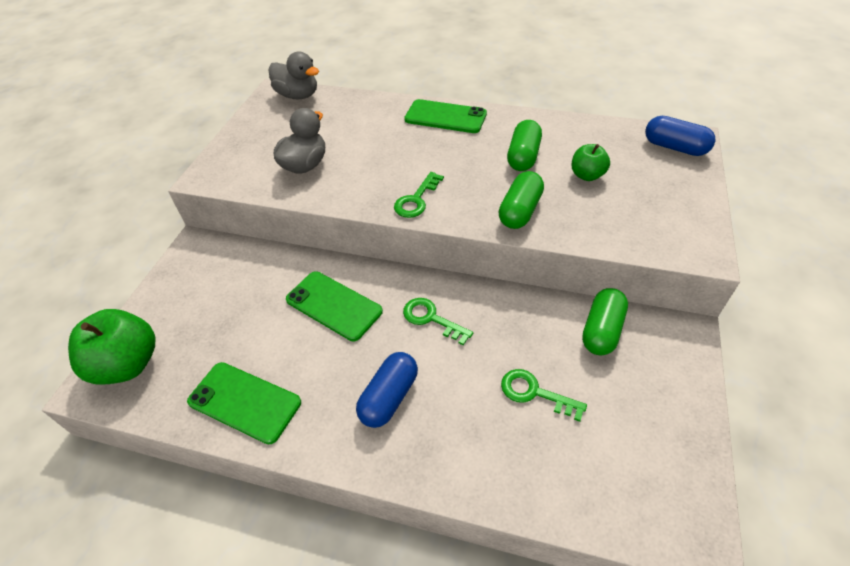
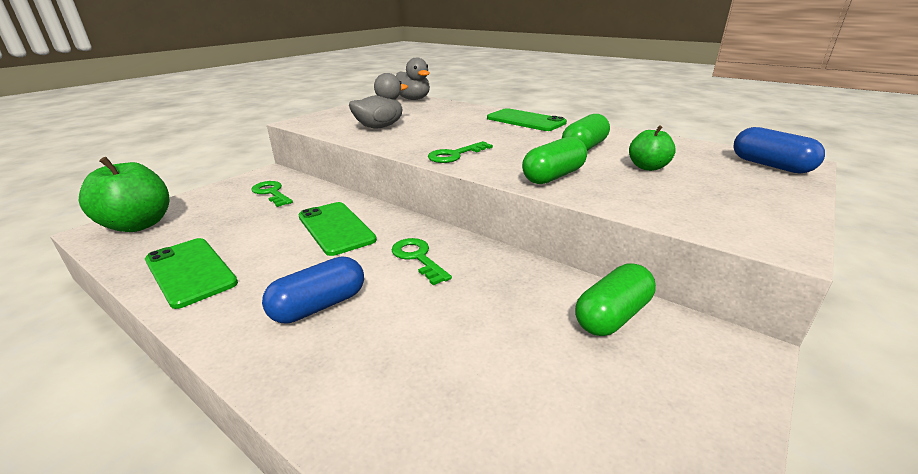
camera: 20 degrees right, 20 degrees down
green key [501,369,587,422] -> green key moved to [251,181,293,207]

